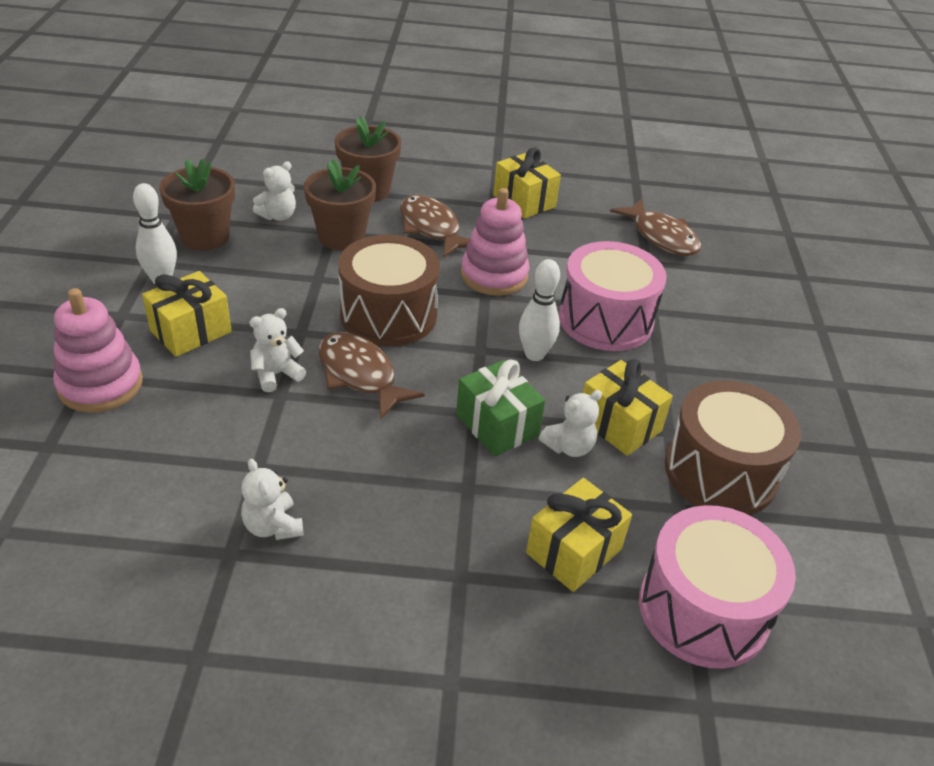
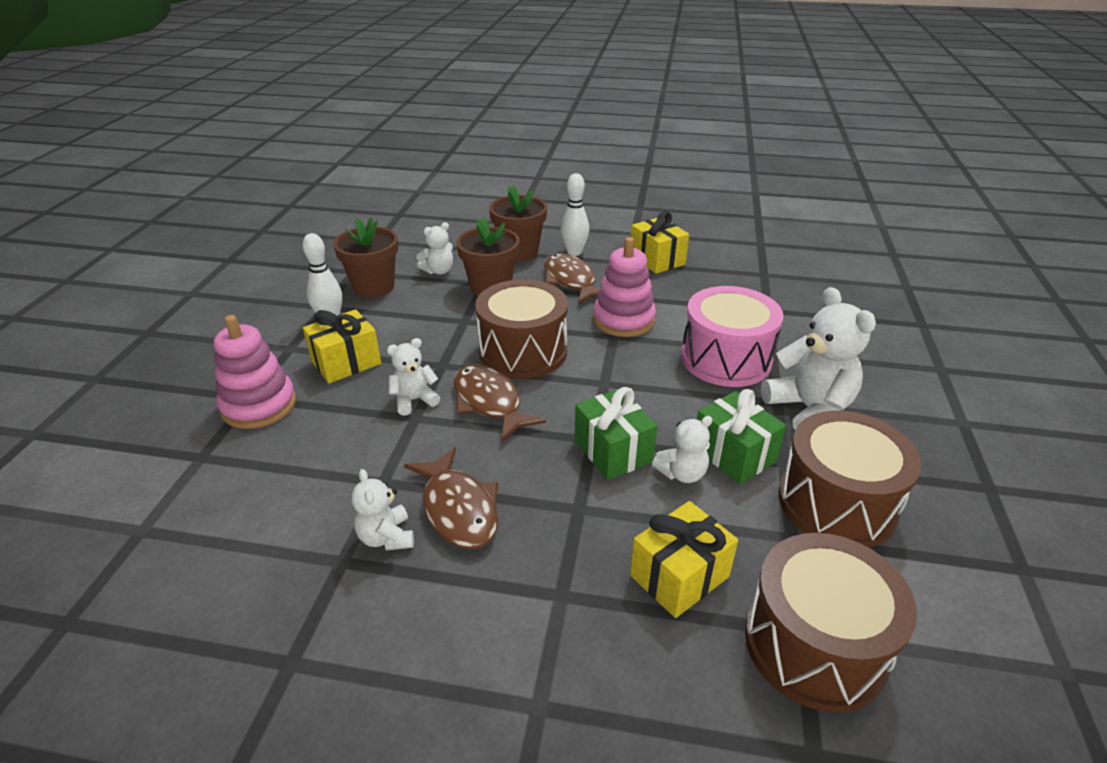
camera: 10 degrees right, 5 degrees down
white bowling pin [519,259,560,361] -> white bowling pin moved to [560,173,589,256]
yellow gift [583,359,673,456] -> green gift [697,389,786,484]
brown fish [610,198,701,256] -> brown fish moved to [404,447,498,550]
pink drum [639,505,796,669] -> brown drum [745,533,917,712]
none -> white teddy bear [761,287,876,430]

